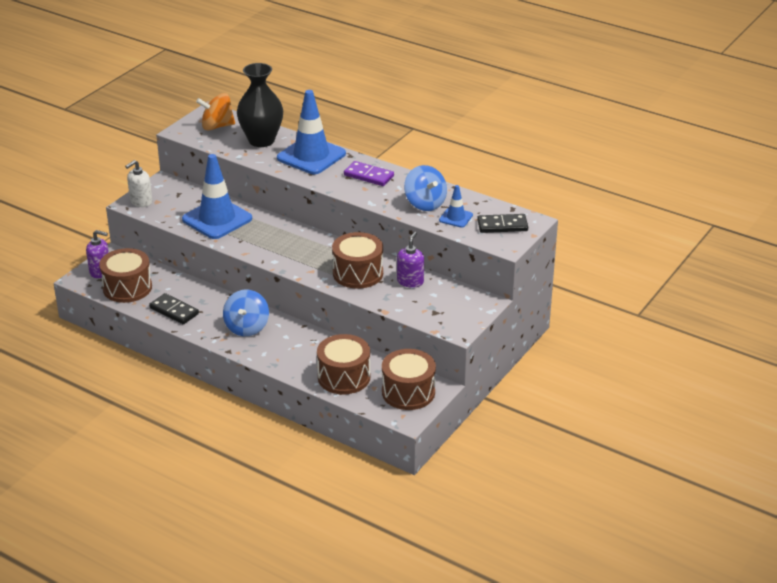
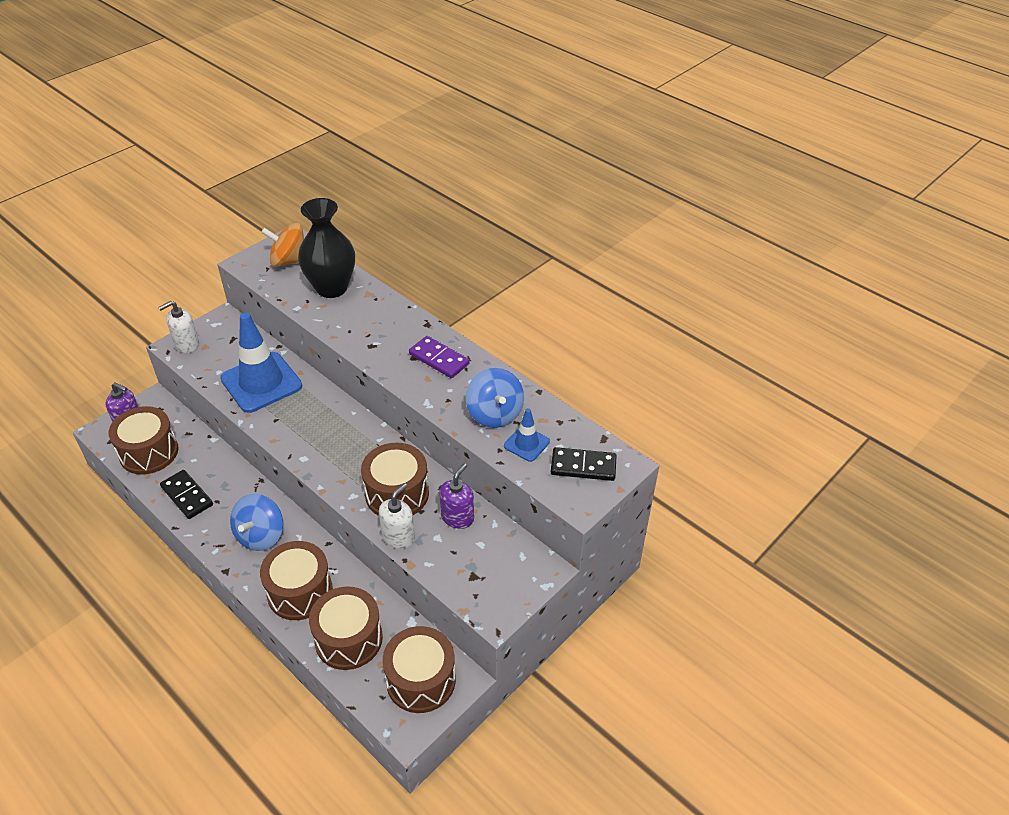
camera: 10 degrees right, 10 degrees up
blue traffic cone [277,90,346,174] -> none
none -> brown drum [260,541,333,620]
none -> white soap dispenser [379,483,415,549]

